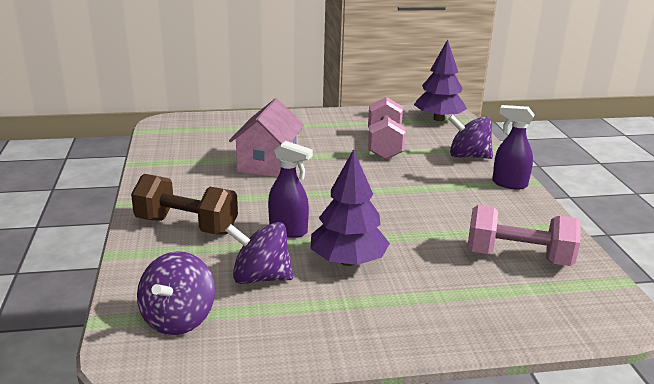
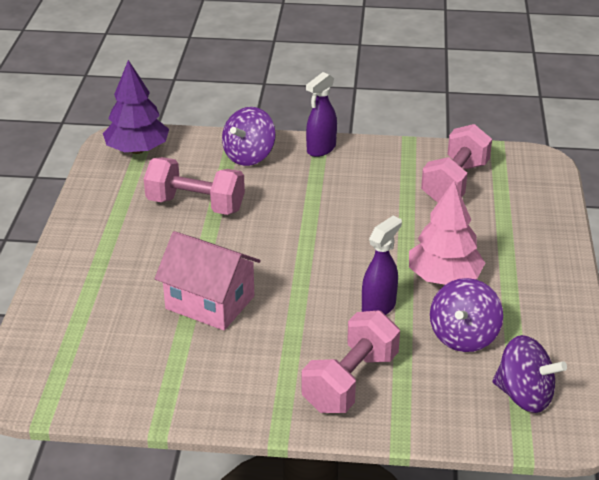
camera: 75 degrees left, 10 degrees up
brown dumbbell [131,174,238,235] -> pink dumbbell [302,310,400,413]
purple tree [310,149,390,266] -> pink tree [409,181,485,285]

